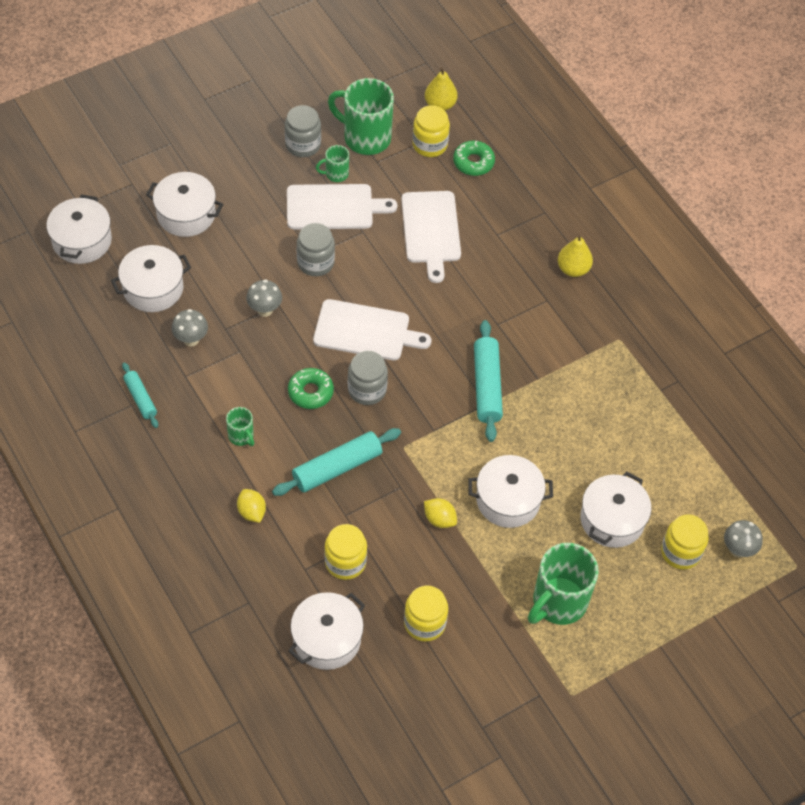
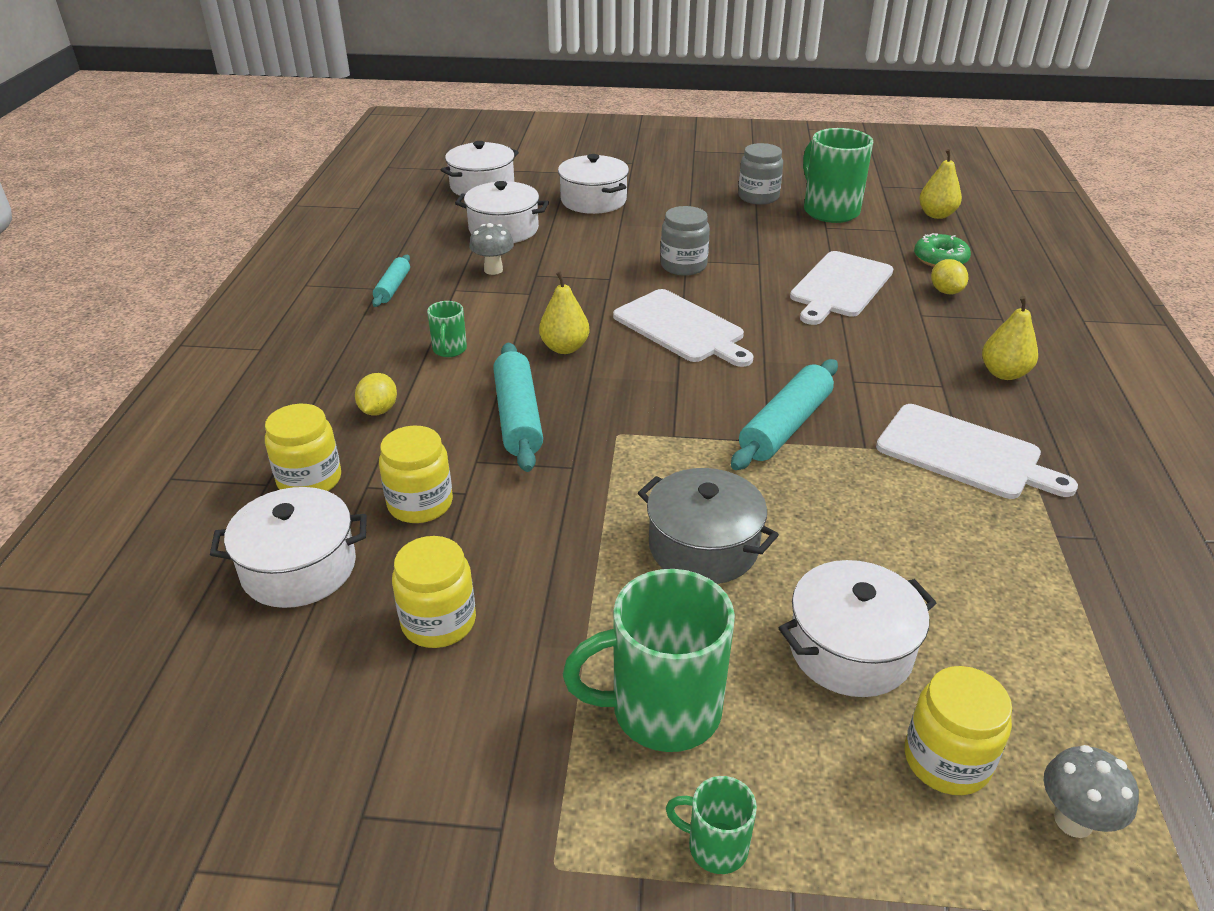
camera: 40 degrees right, 20 degrees down
grey mushroom [246,279,282,317] -> none
turquoise rolling pin [272,428,401,496] -> turquoise rolling pin turned 75 degrees clockwise [493,343,543,472]
white cutting board [287,184,397,230] -> white cutting board moved to [876,404,1078,499]
green donut [288,368,334,409] -> yellow pear [539,271,590,354]
green mug [316,145,349,182] -> green mug moved to [666,776,757,874]
grey jar [348,351,388,405] -> none
yellow jar [413,105,450,157] -> yellow jar moved to [265,404,341,491]
yellow lemon [424,498,457,528] -> yellow lemon moved to [931,259,968,294]
white pot [468,455,553,528] -> grey pot [638,468,779,584]

